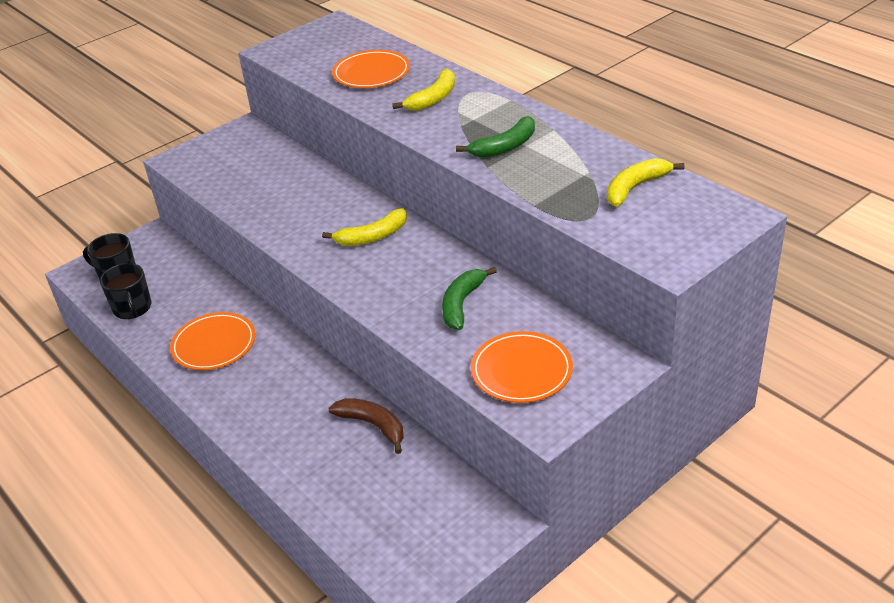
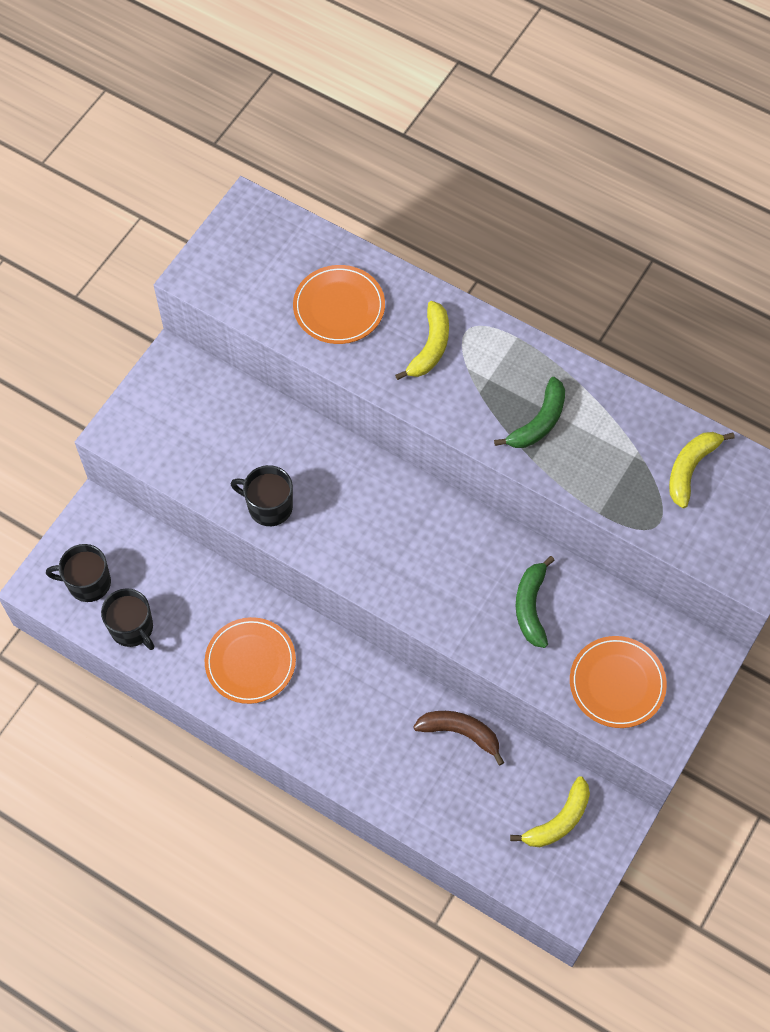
camera: 20 degrees left, 25 degrees up
yellow banana [322,208,407,246] -> yellow banana moved to [510,776,590,847]
none -> black mug [231,465,293,526]

